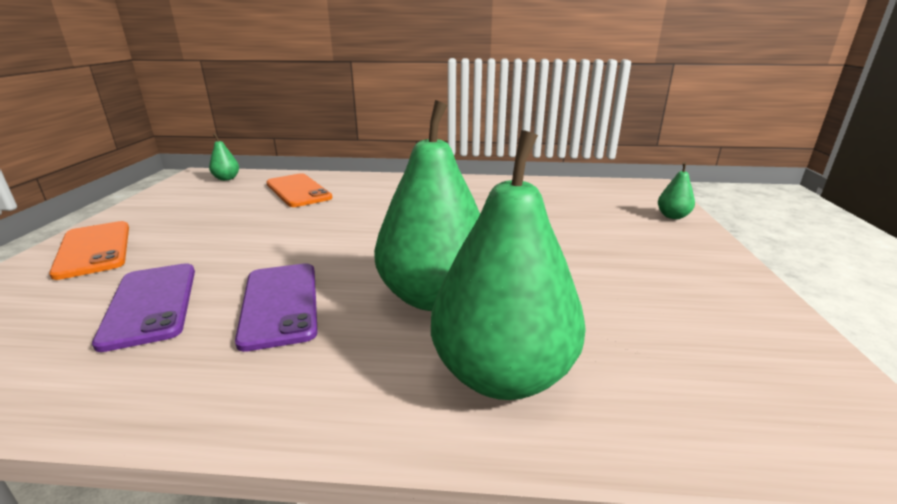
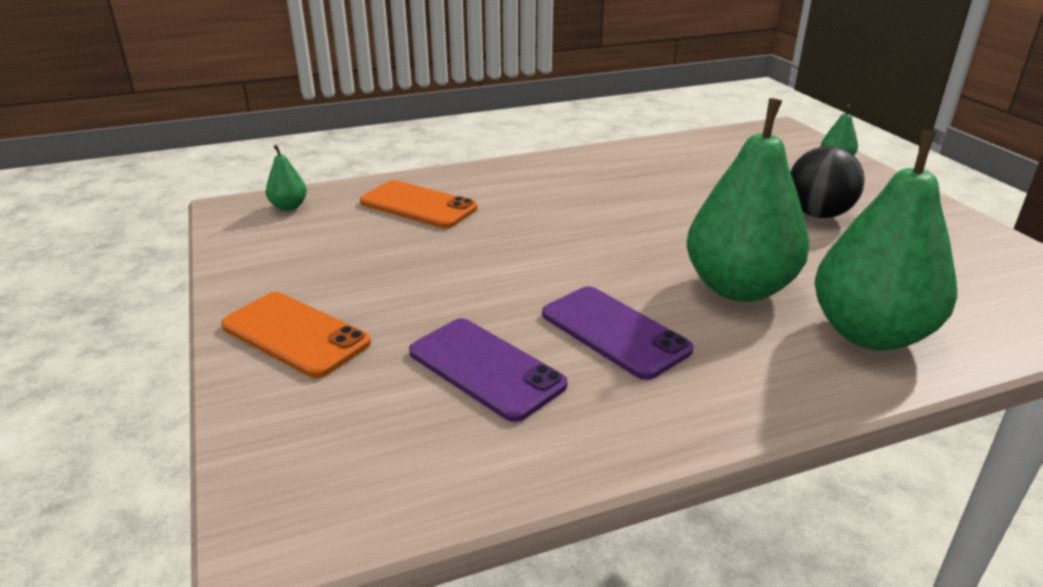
camera: 25 degrees left, 5 degrees up
none -> black ball [790,146,865,218]

